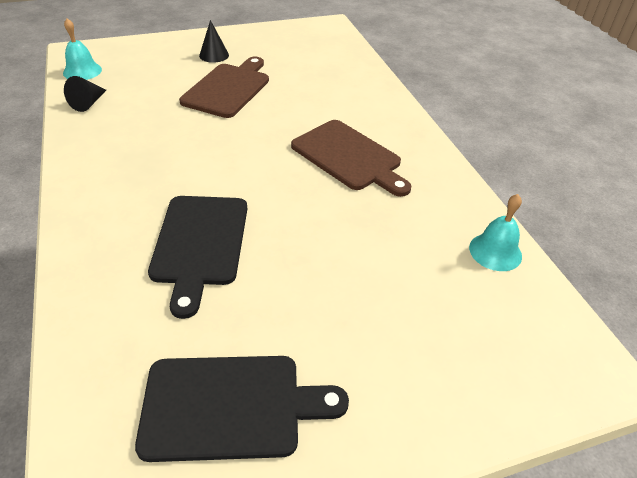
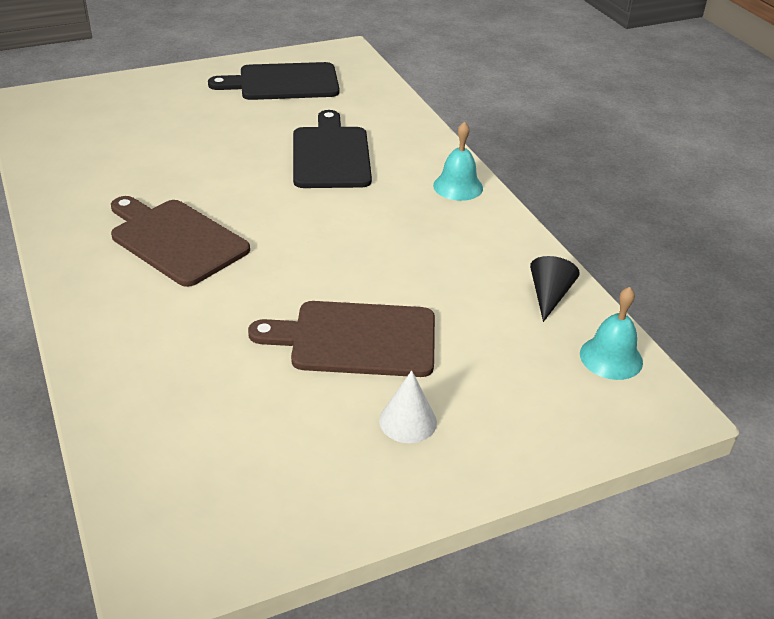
camera: 175 degrees right, 5 degrees down
brown cutting board [179,56,269,118] -> brown cutting board turned 75 degrees clockwise [248,301,435,377]
black cone [199,20,229,63] -> white cone [379,370,437,443]
turquoise bell [469,194,522,271] -> turquoise bell moved to [433,122,483,201]

